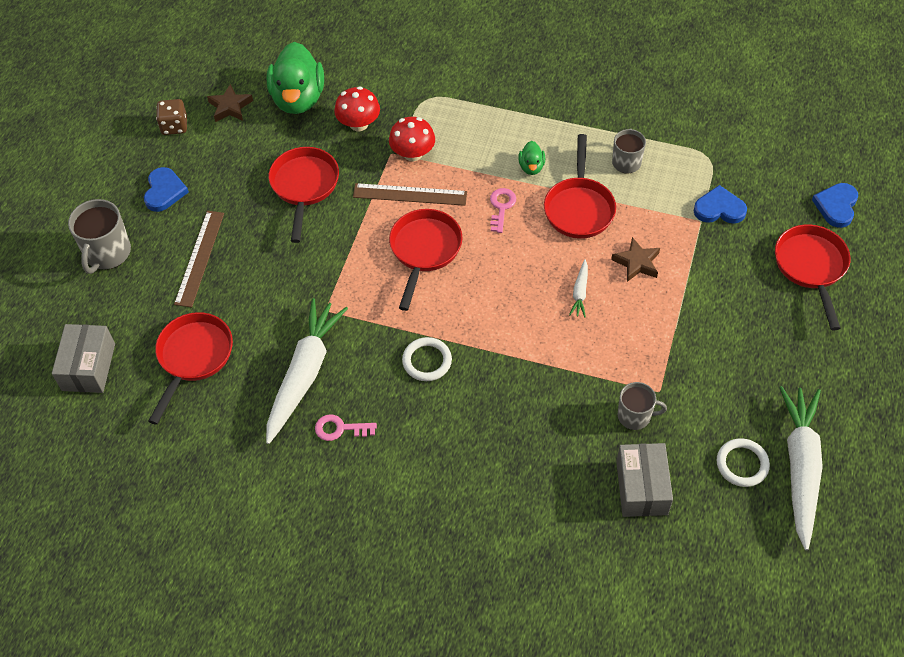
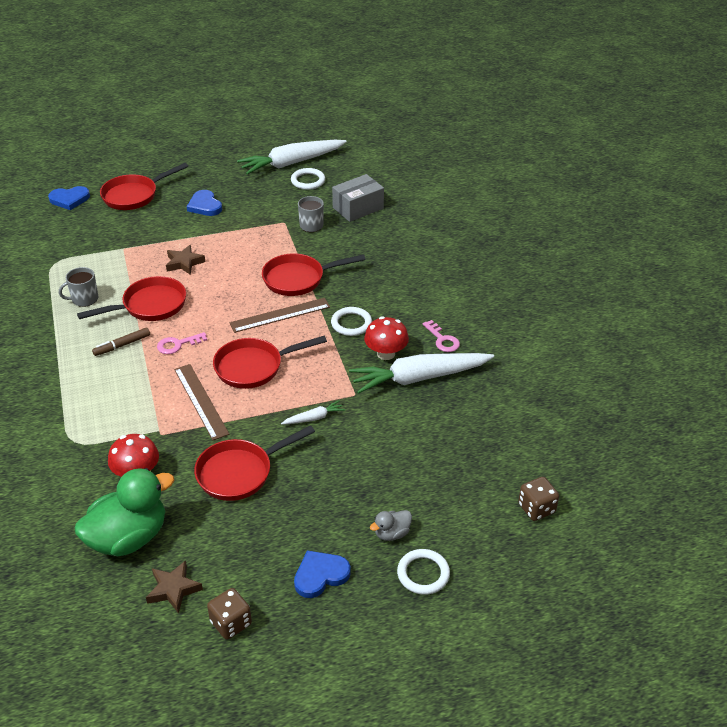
camera: 125 degrees left, 15 degrees down
grey box [52,324,115,393] -> brown dice [518,477,559,521]
grey mug [68,199,131,274] -> white ring [397,549,450,595]
red pan [148,312,233,425] -> red pan moved to [262,254,366,296]
brown ruler [174,211,224,307] -> brown ruler moved to [229,298,330,333]
red mushroom [389,117,435,161] -> red mushroom moved to [364,317,409,360]
green duck [518,141,545,175] -> brown marker [92,327,150,356]
white carrot [569,259,588,317] -> white carrot moved to [281,400,345,424]
blue heart [694,185,747,224] -> blue heart moved to [187,190,222,216]
none -> grey duck [370,510,412,541]

